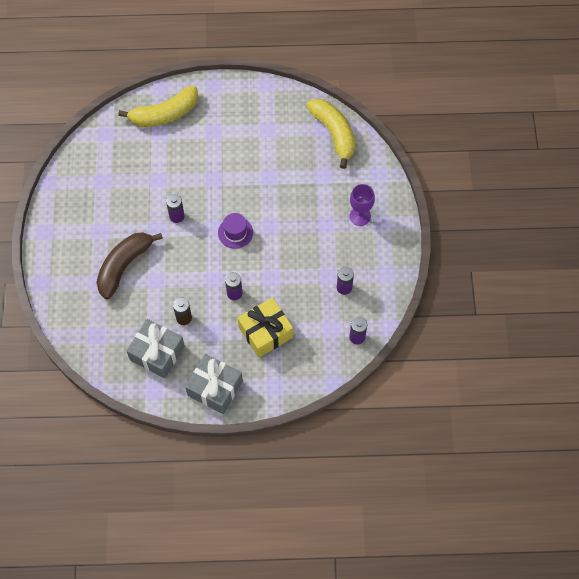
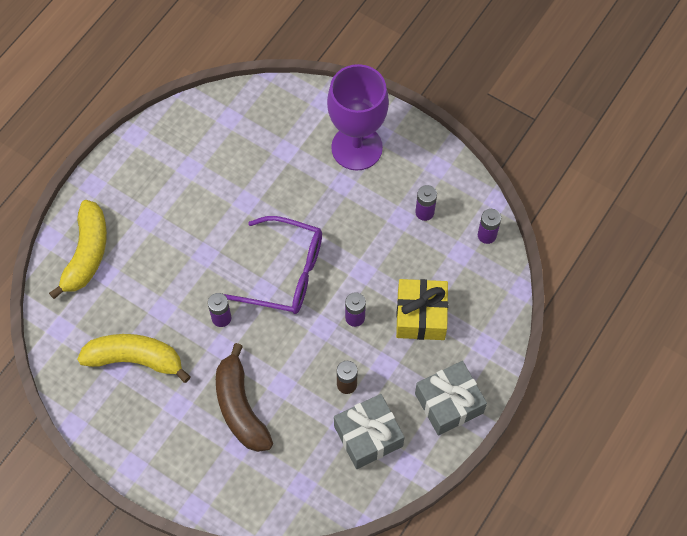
camera: 55 degrees left, 0 degrees up
purple hat [218,213,253,249] -> purple glasses [224,216,322,314]
yellow banana [306,99,355,169] -> yellow banana moved to [77,334,191,383]
purple goblet [350,184,375,226] -> purple goblet [327,64,389,170], size x1.96

